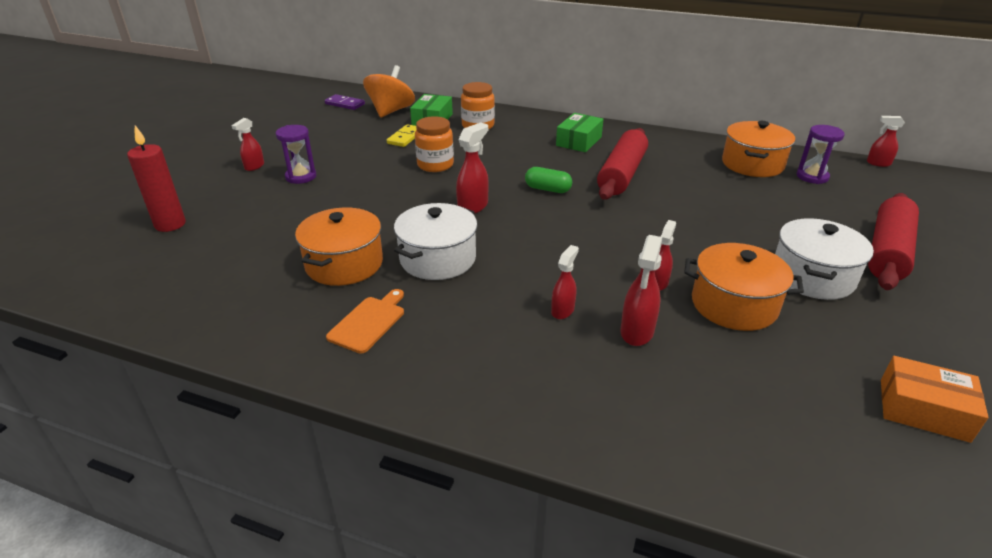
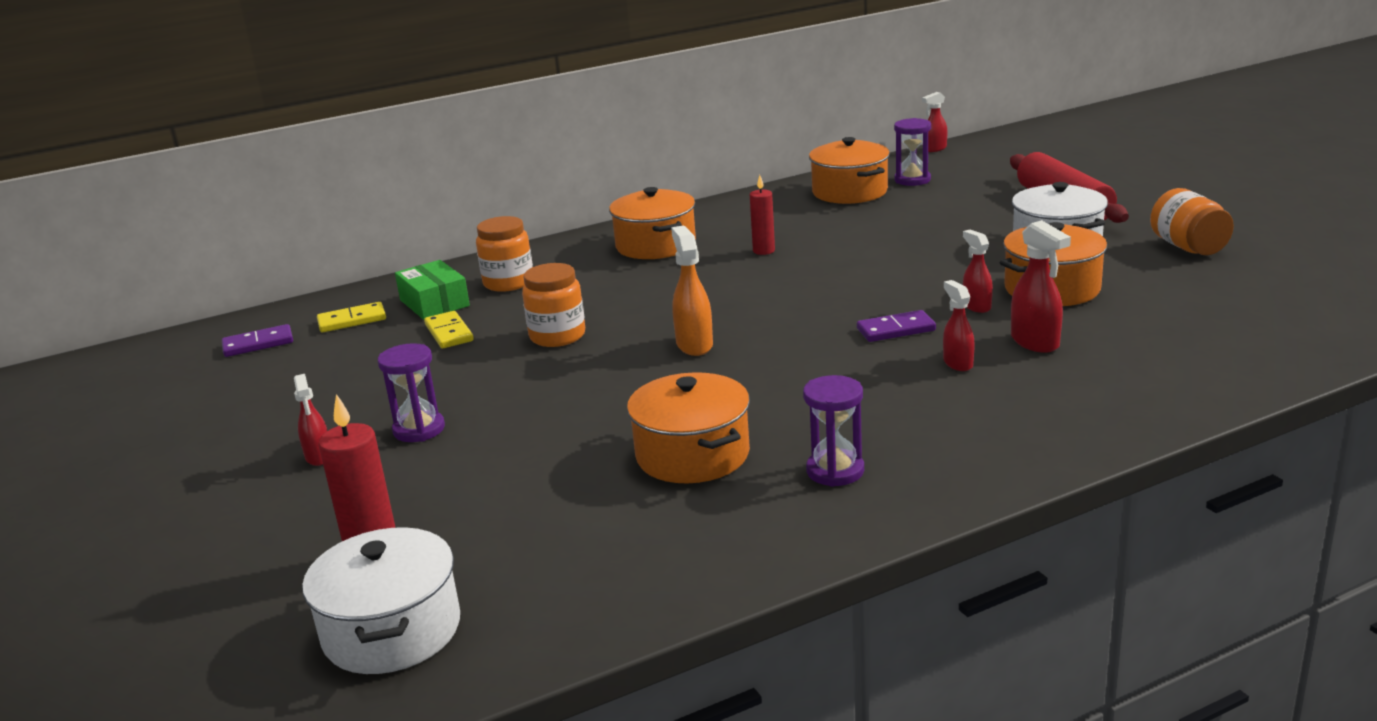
camera: 45 degrees left, 10 degrees down
orange cutting board [326,289,404,354] -> purple hourglass [803,375,864,487]
orange spinning top [363,65,415,118] -> yellow domino [317,302,386,332]
white pot [394,203,478,280] -> white pot moved to [302,527,460,674]
red spray bottle [456,122,489,214] -> orange spray bottle [671,225,713,356]
green capsule [525,167,572,193] -> none
green box [556,113,604,152] -> orange pot [609,187,696,259]
red rolling pin [597,128,648,200] -> red candle [750,175,775,255]
orange box [881,356,989,443] -> none
none -> purple domino [857,310,936,342]
none -> orange jar [1150,188,1234,255]

